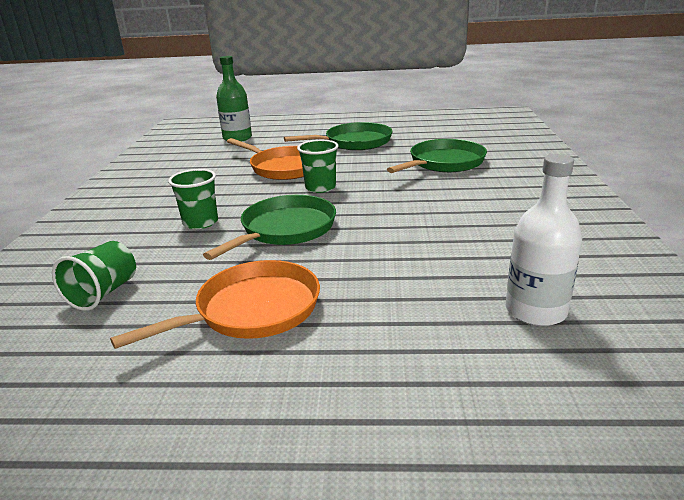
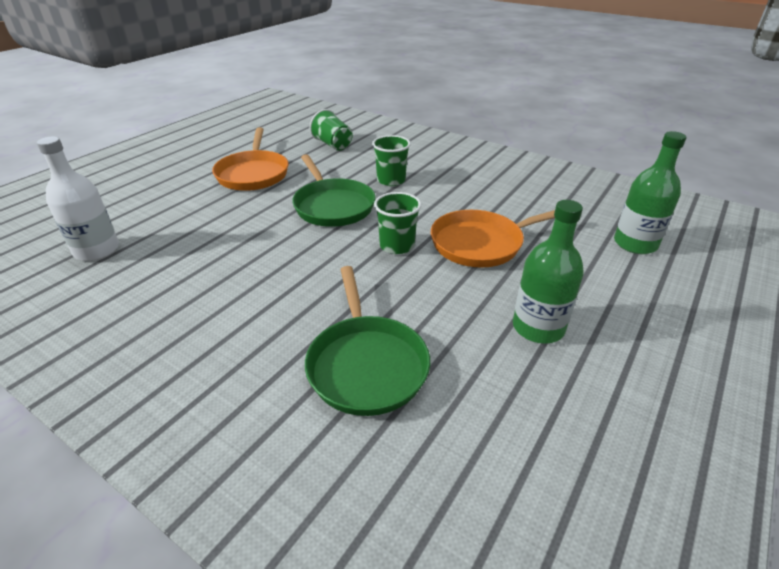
camera: 120 degrees right, 10 degrees up
green pan [284,122,392,150] -> green bottle [513,200,584,344]

